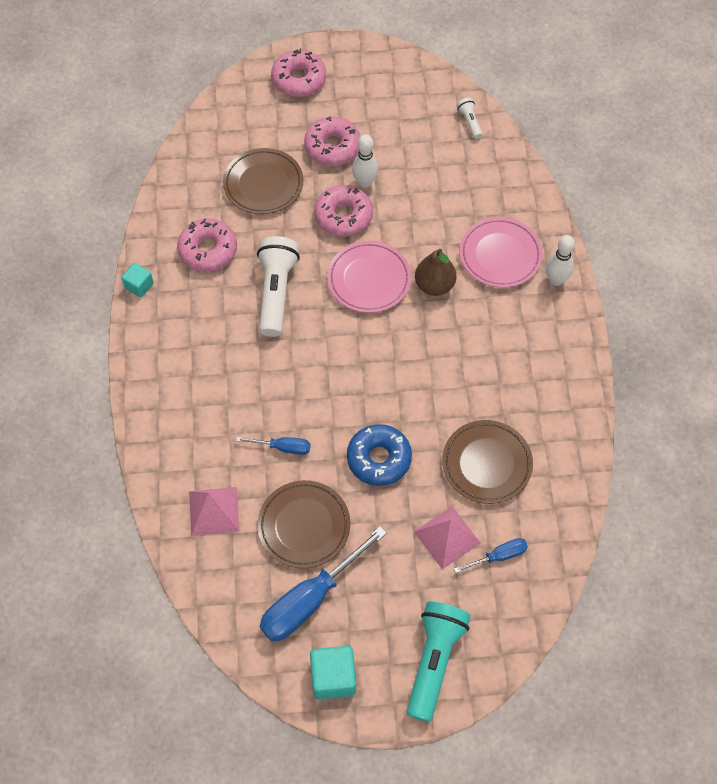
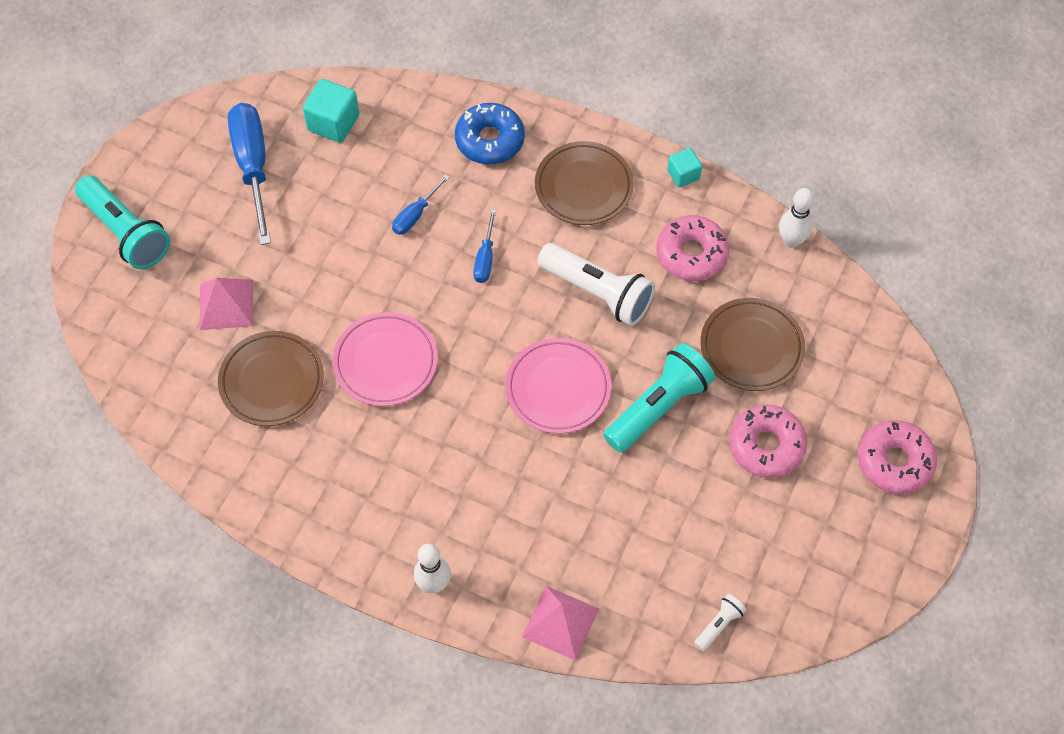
camera: 120 degrees right, 0 degrees up
pink pyramid [189,487,239,536] -> pink pyramid moved to [522,586,599,661]
brown plate [257,480,350,569] -> brown plate moved to [535,141,634,225]
turquoise cube [310,646,356,699] -> turquoise cube moved to [303,79,360,143]
pink donut [314,185,373,237] -> turquoise flashlight [603,343,715,453]
blue donut [347,424,412,486] -> blue donut moved to [455,103,525,165]
white bowling pin [352,134,378,188] -> white bowling pin moved to [779,188,814,248]
brown pear [415,249,456,296] -> none
blue screwdriver [454,538,528,573] -> blue screwdriver moved to [473,209,496,283]
white flashlight [457,98,483,139] -> white flashlight turned 60 degrees counterclockwise [694,594,747,651]
pink plate [460,217,543,288] -> pink plate moved to [333,312,438,406]

